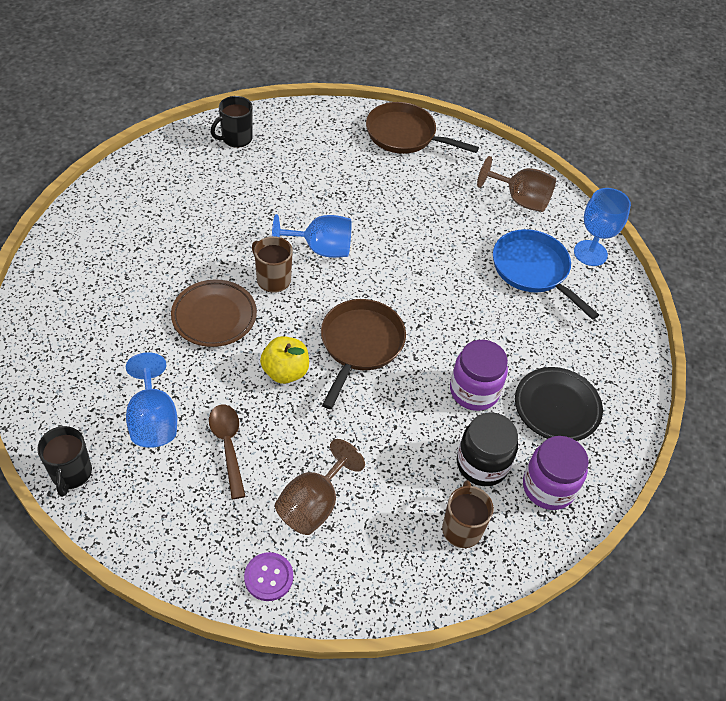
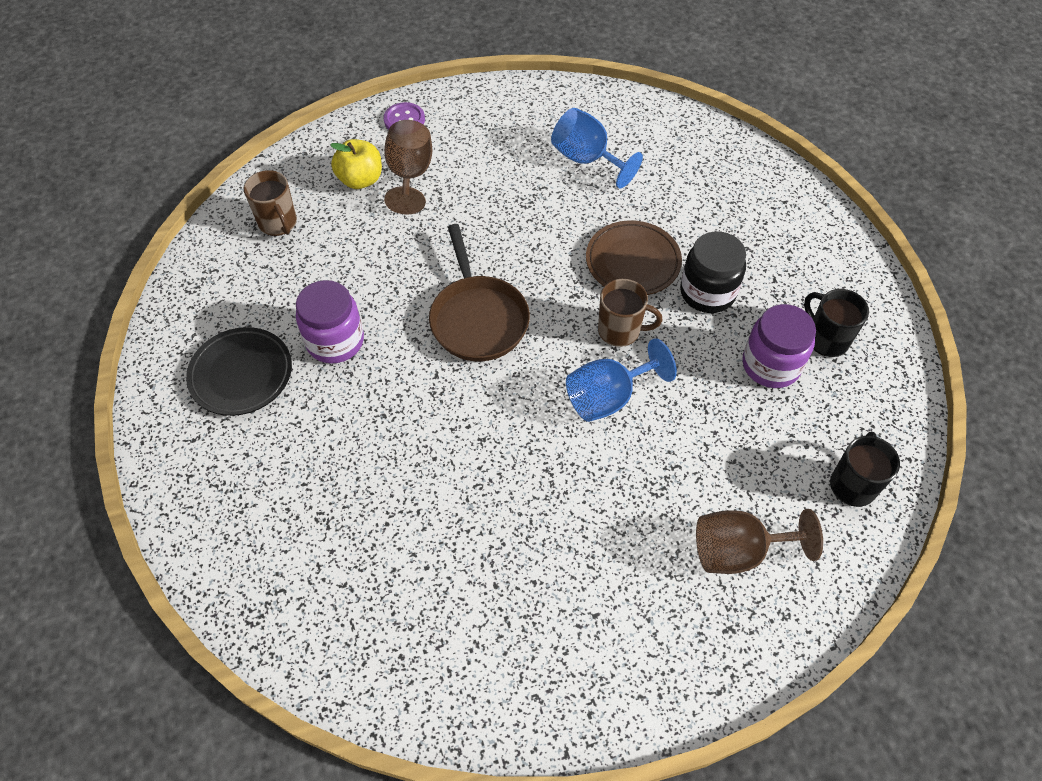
camera: 150 degrees right, 5 degrees up
black mug [37,426,92,497] -> black mug moved to [804,289,869,357]
brown spoon [209,405,245,499] -> none
yellow apple [260,336,309,384] -> yellow apple moved to [330,139,382,189]
brown pan [366,102,479,154] -> none
black jar [457,412,518,486] -> black jar moved to [680,231,746,313]
brown goblet [477,156,556,212] -> brown goblet moved to [696,509,823,574]
blue pan [493,229,599,320] -> none
purple jar [523,436,589,510] -> purple jar moved to [743,304,816,388]
blue goblet [574,188,631,266] -> none

